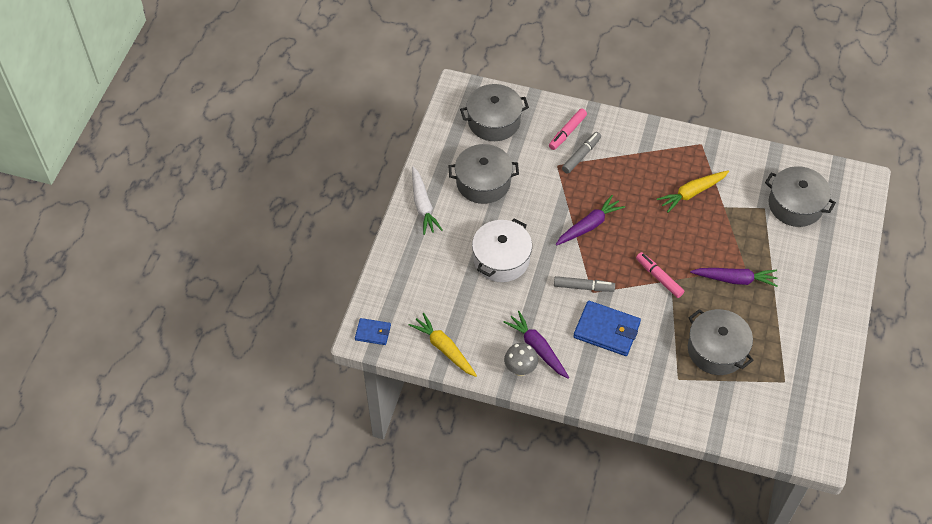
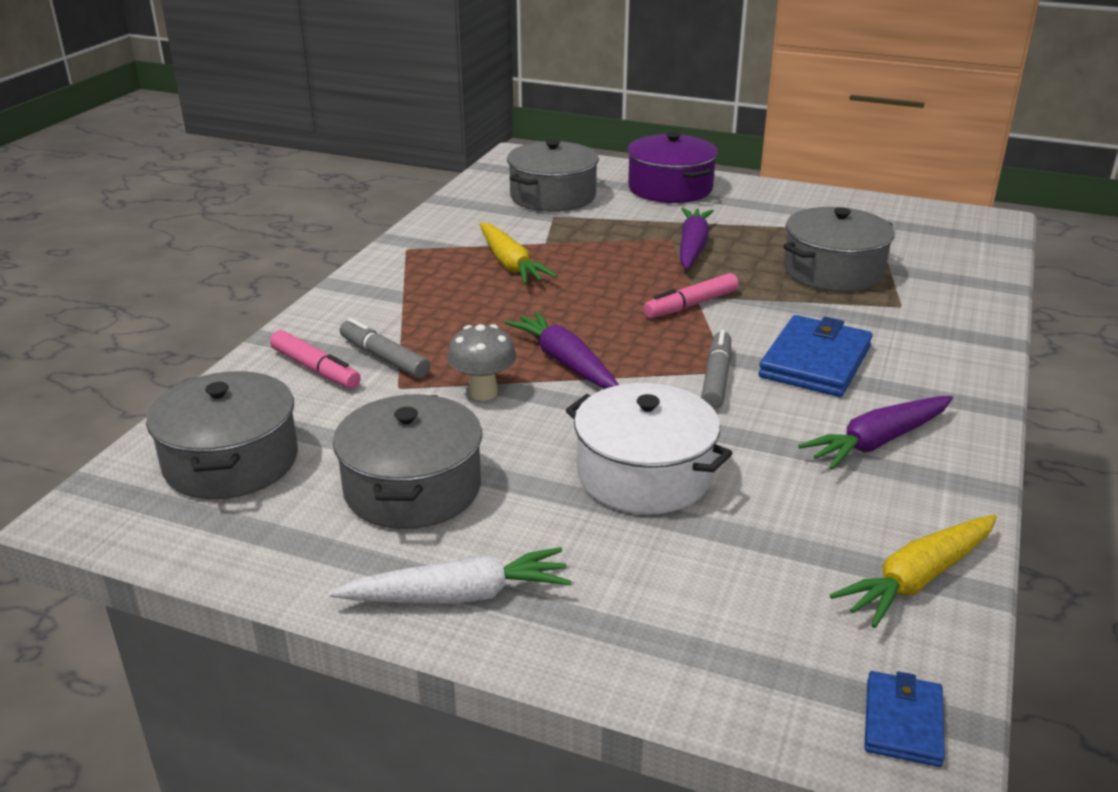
camera: 85 degrees left, 25 degrees down
grey mushroom [504,343,538,376] -> grey mushroom moved to [447,324,516,401]
none -> purple pot [627,132,718,203]

